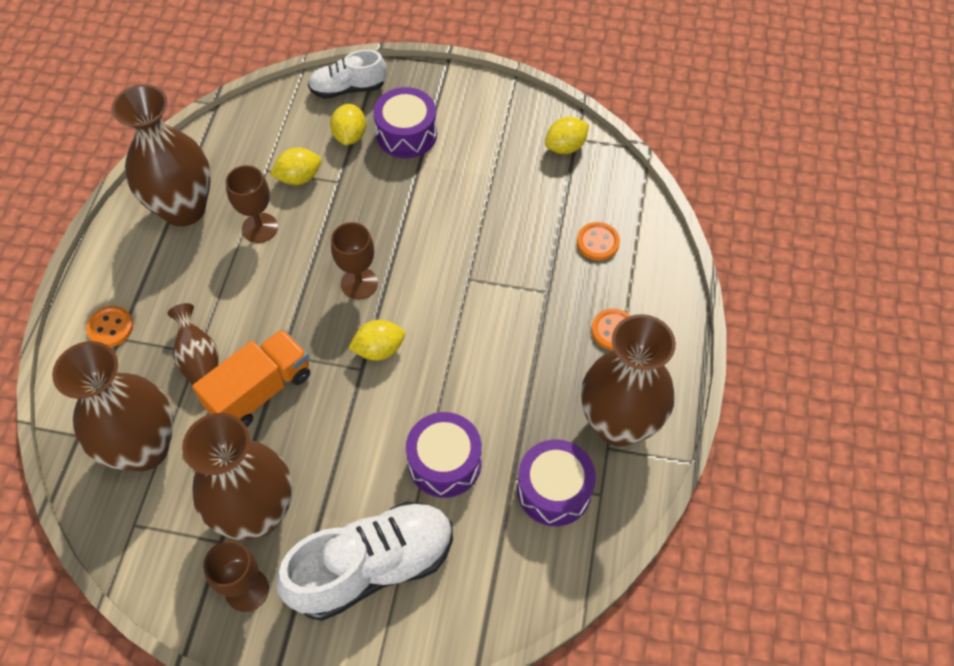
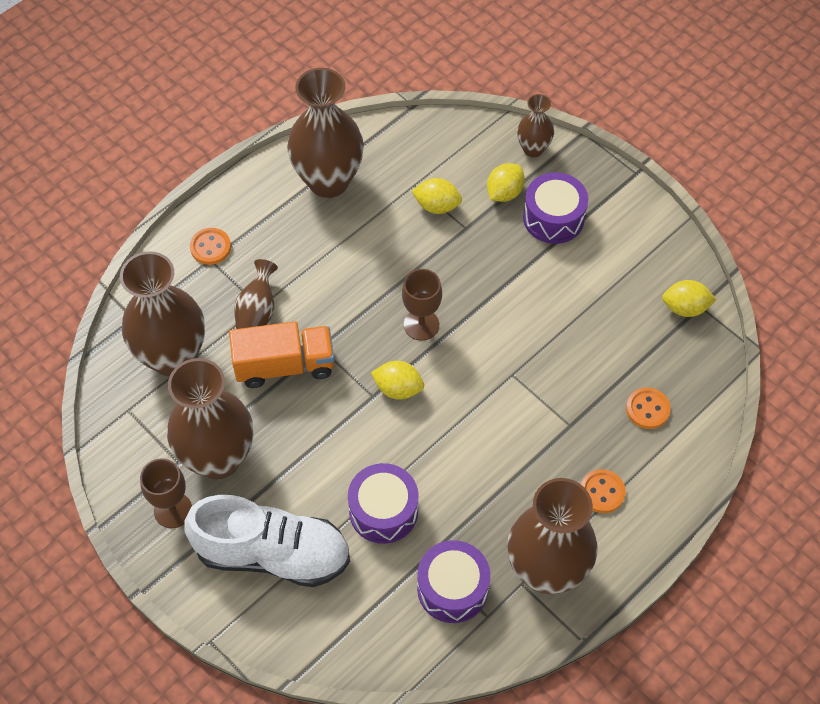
camera: 35 degrees right, 0 degrees up
brown goblet [225,165,278,243] -> none
white shoe [308,50,386,99] -> brown vase [517,94,554,157]

